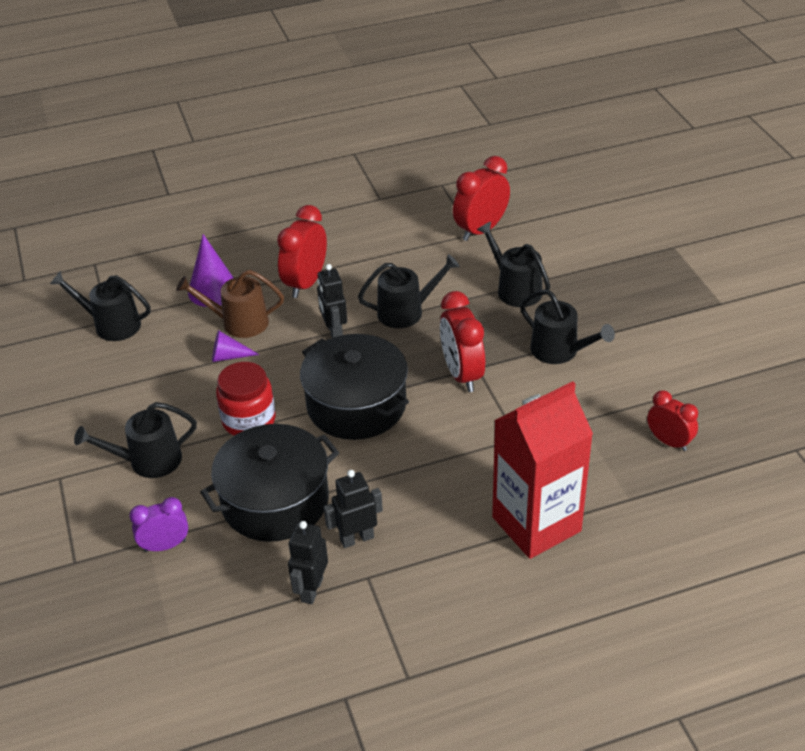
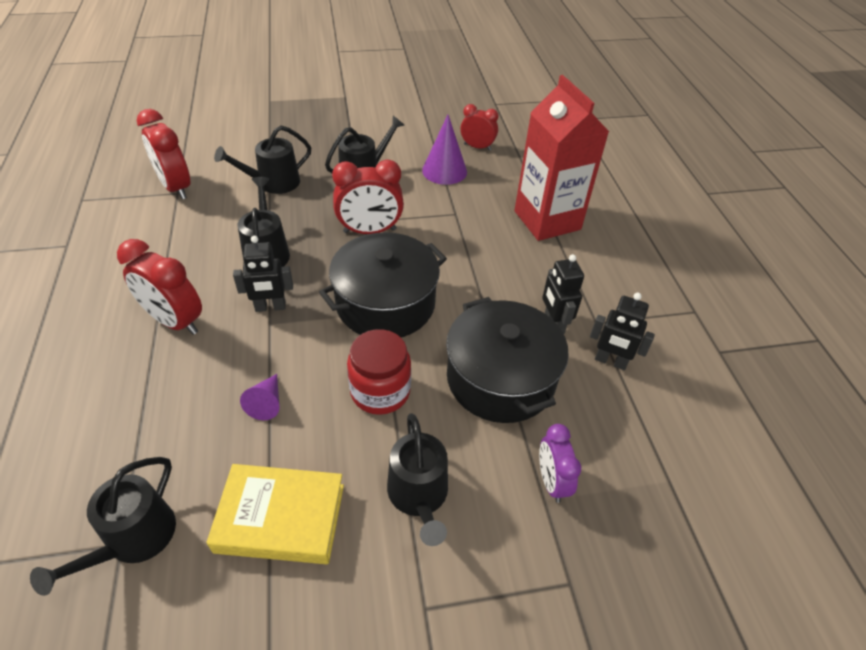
camera: 85 degrees left, 5 degrees up
brown watering can [176,270,284,338] -> none
purple cone [188,234,234,307] -> purple cone moved to [422,115,467,185]
red clock [647,390,698,451] -> red clock turned 60 degrees clockwise [460,104,498,151]
none -> yellow book [206,464,344,564]

